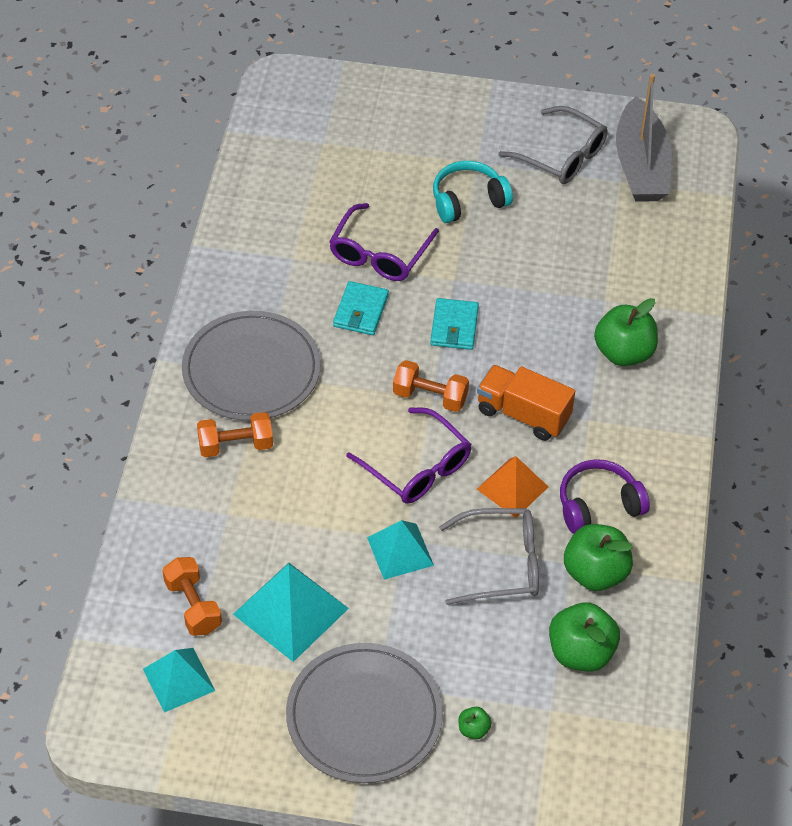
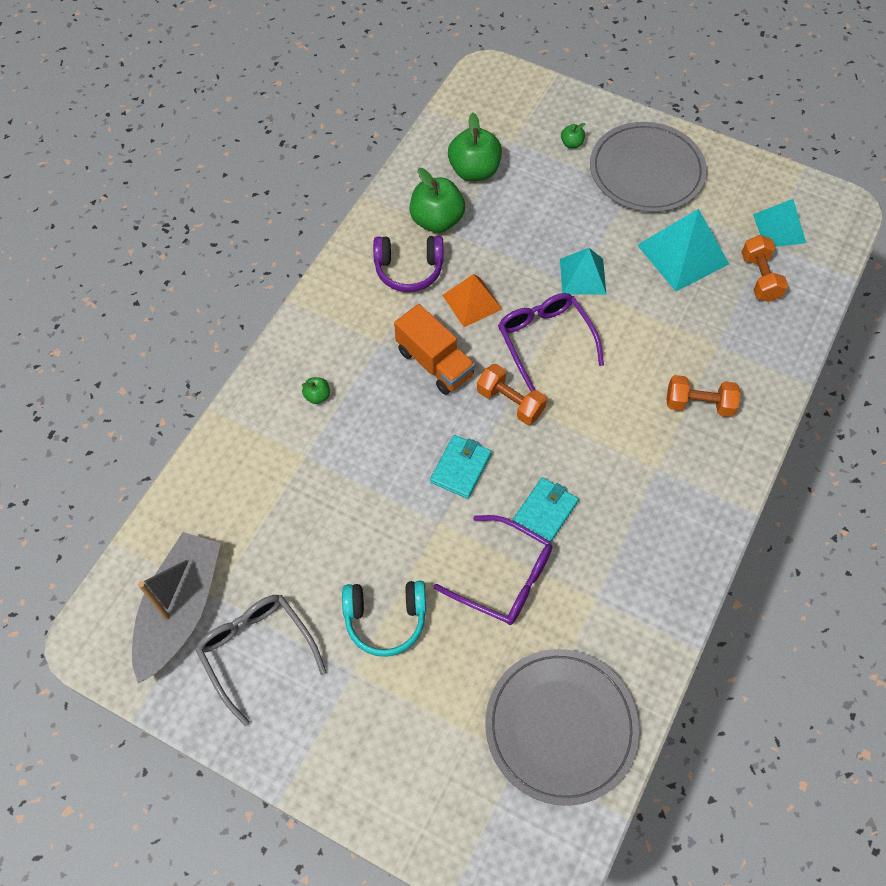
camera: 160 degrees left, 10 degrees up
grey plate [182,311,321,421] -> grey plate moved to [485,649,639,806]
purple glasses [329,203,439,281] -> purple glasses turned 75 degrees clockwise [433,515,552,625]
grey glasses [439,508,539,605] -> none
green apple [594,298,658,366] -> green apple [302,377,330,404], size x0.46

